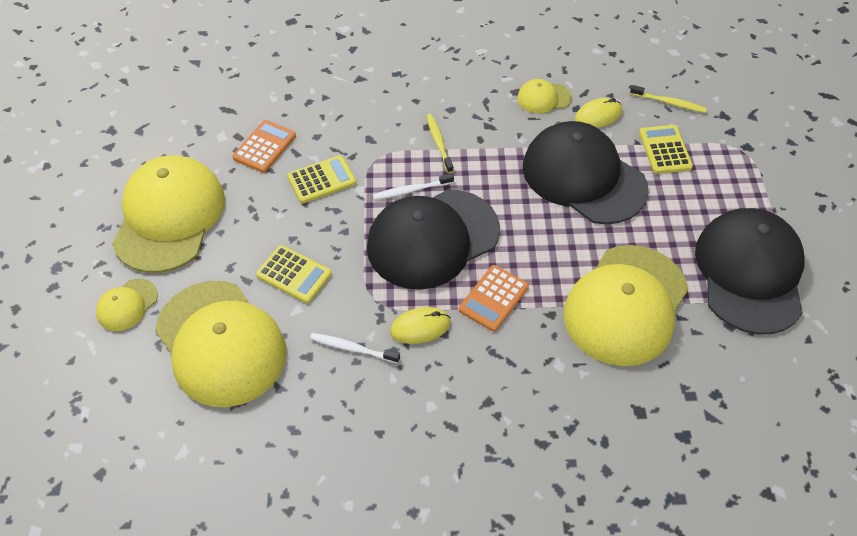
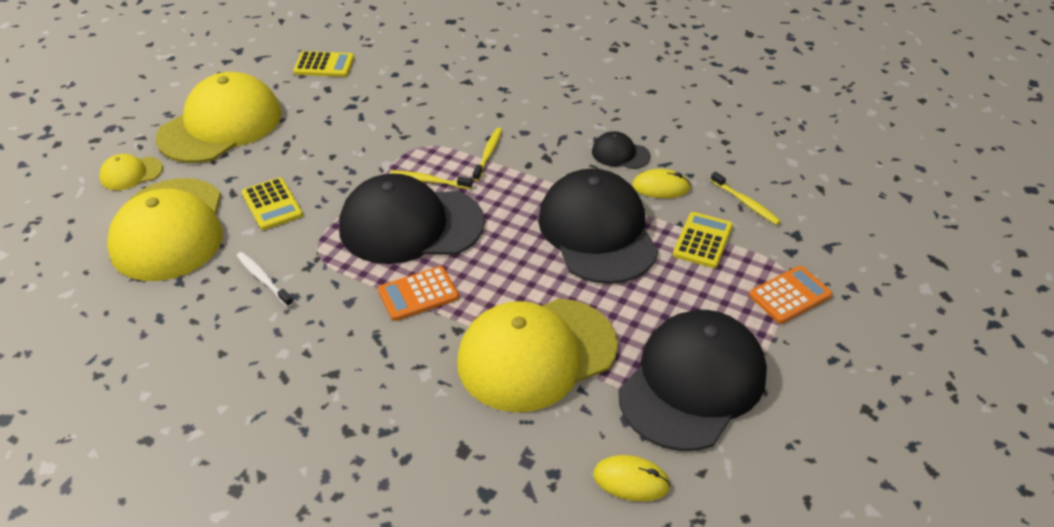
camera: 30 degrees right, 10 degrees down
orange calculator [232,120,296,173] -> orange calculator moved to [749,266,833,324]
yellow calculator [287,155,356,203] -> yellow calculator moved to [293,51,354,77]
white toothbrush [373,173,454,200] -> yellow toothbrush [390,170,472,189]
yellow mouse [390,307,451,344] -> yellow mouse moved to [593,455,671,501]
yellow cap [517,79,572,113] -> black cap [592,131,650,169]

